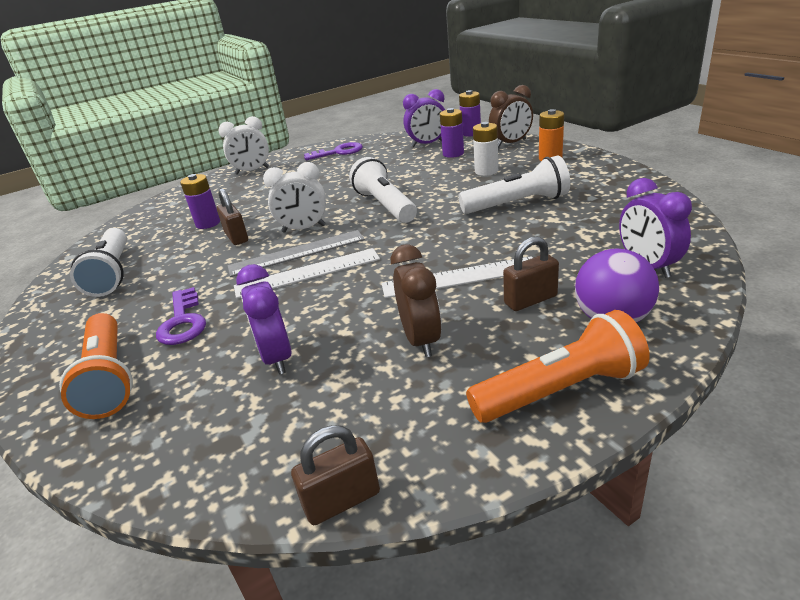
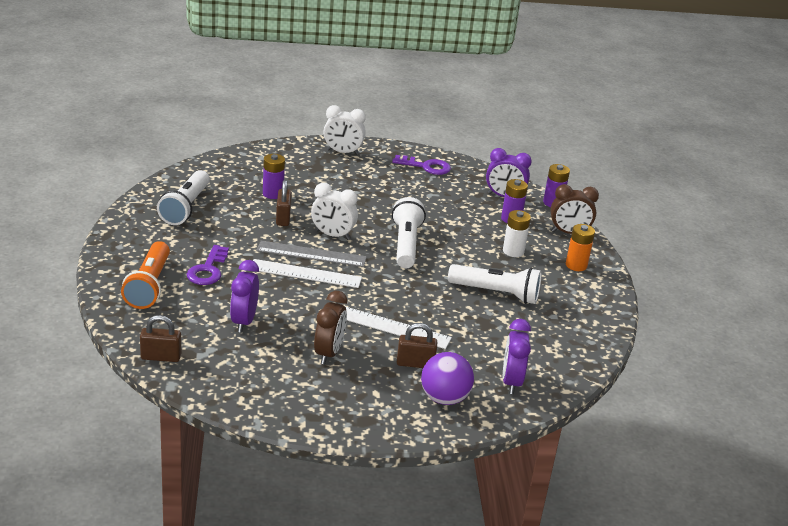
camera: 20 degrees right, 0 degrees up
brown padlock [291,425,380,525] -> brown padlock moved to [140,315,181,362]
orange flashlight [466,310,650,423] -> none

